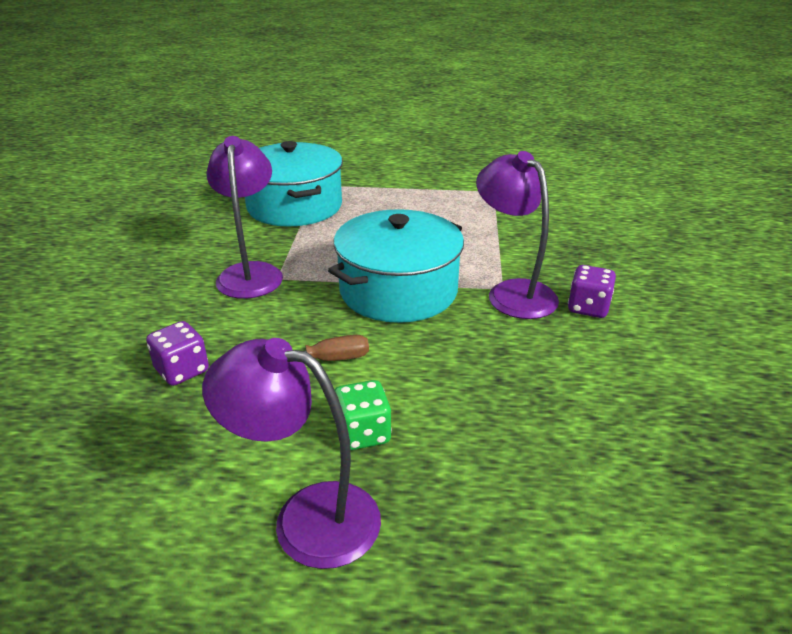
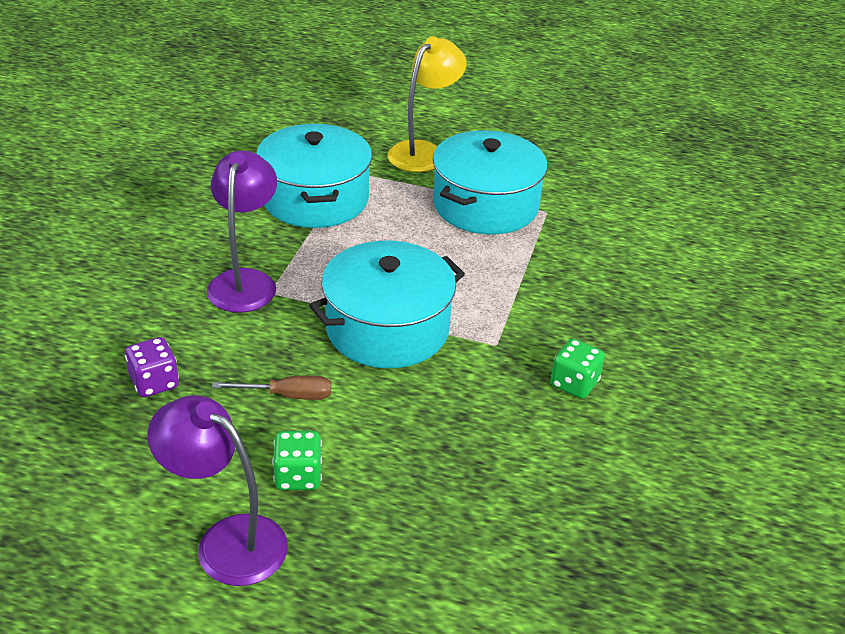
camera: 10 degrees right, 5 degrees up
purple lamp [476,151,559,319] -> none
purple dice [568,265,616,318] -> green dice [550,339,605,399]
none -> yellow lamp [388,36,467,172]
none -> turquoise pot [433,130,548,234]

